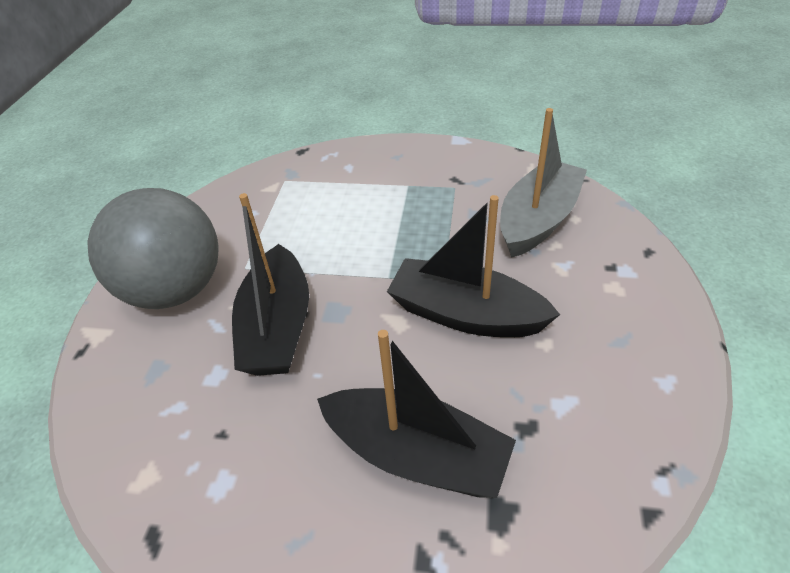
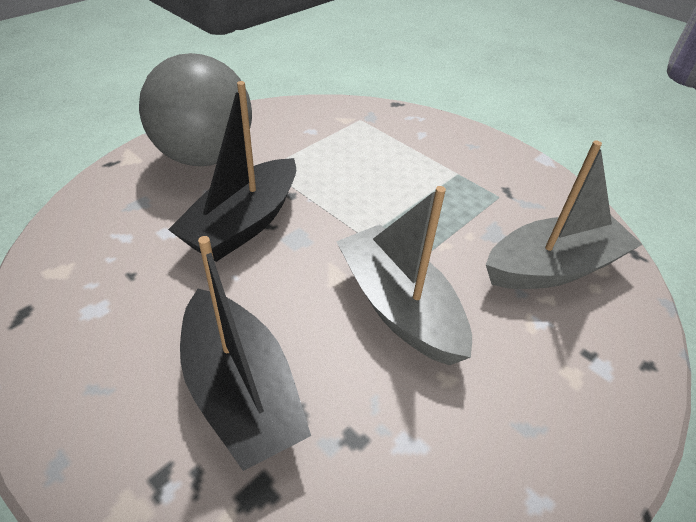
camera: 30 degrees right, 0 degrees up
black boat [387,195,560,337] -> grey boat [336,186,472,366]

